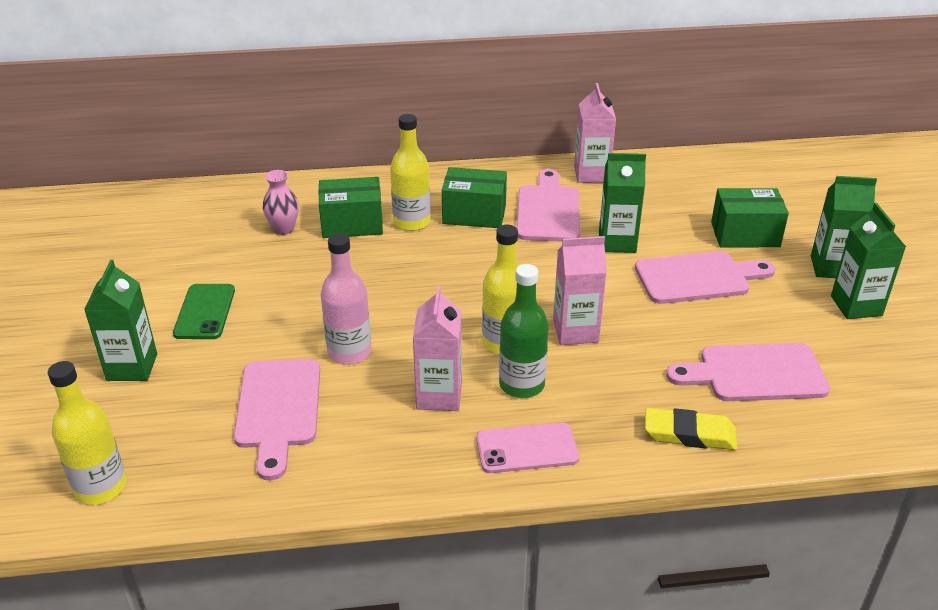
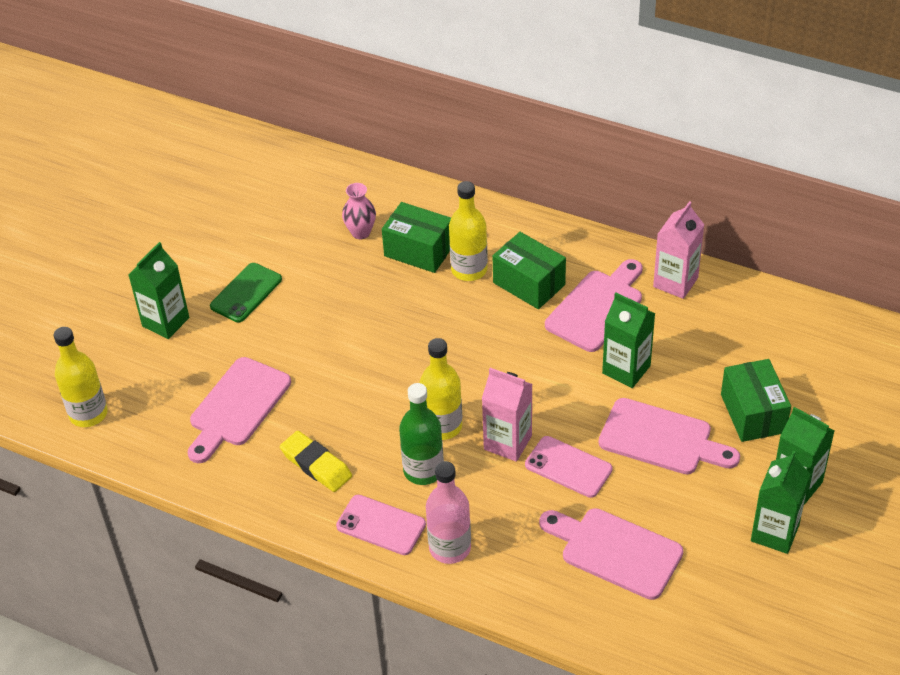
camera: 35 degrees right, 10 degrees up
pink bottle [321,233,371,364] -> pink bottle moved to [426,461,471,564]
pink carton [413,286,462,411] -> none
yellow eraser [645,408,737,450] -> yellow eraser moved to [280,431,352,492]
green box [711,188,789,247] -> green box turned 45 degrees clockwise [721,359,791,442]
none -> pink phone [525,436,613,498]

